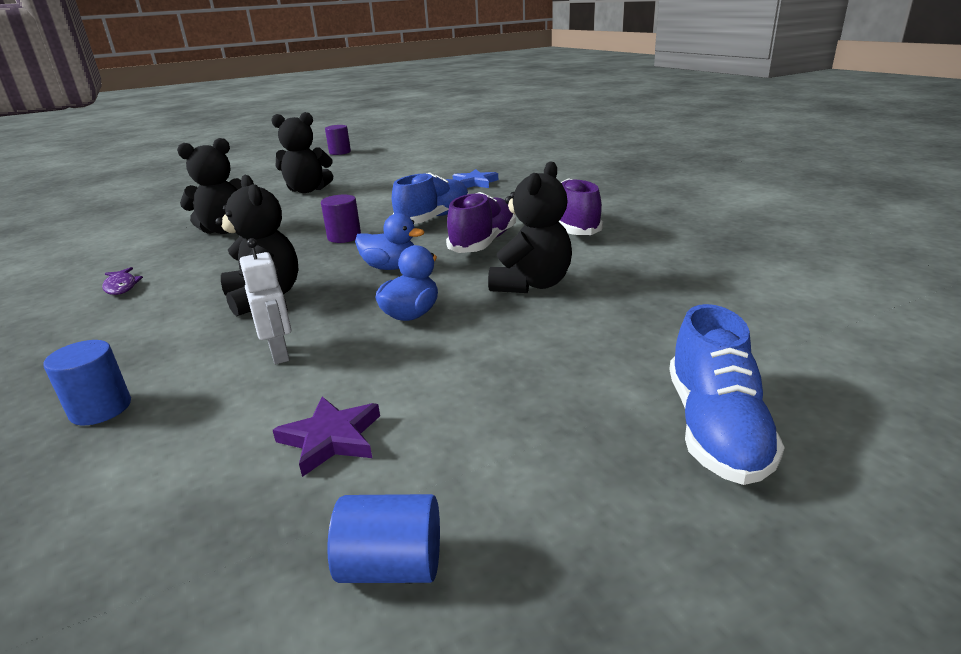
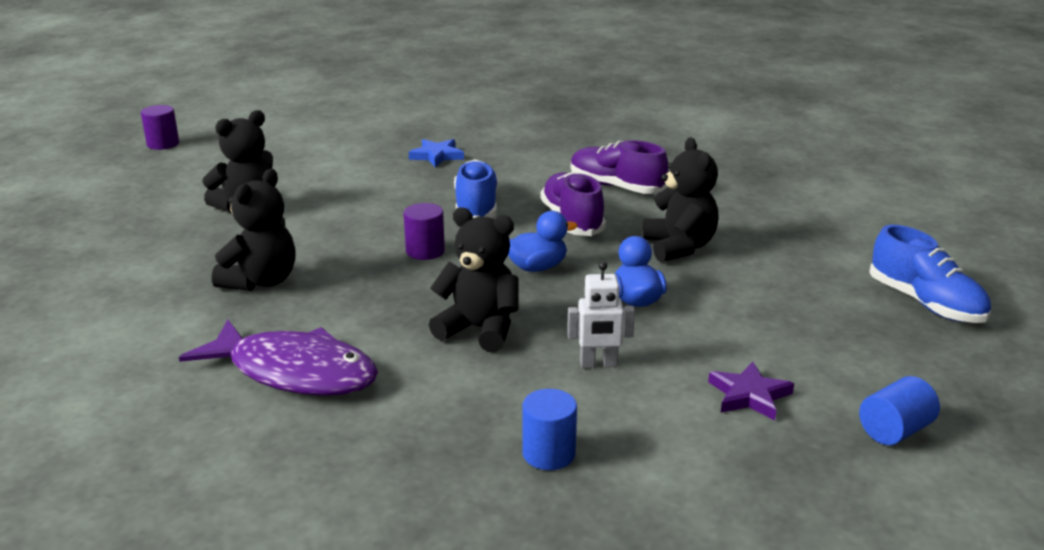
camera: 40 degrees left, 0 degrees up
purple fish [102,267,143,295] -> purple fish [179,319,378,396], size x2.46
white robot [240,238,291,364] -> white robot turned 150 degrees clockwise [567,262,635,368]

